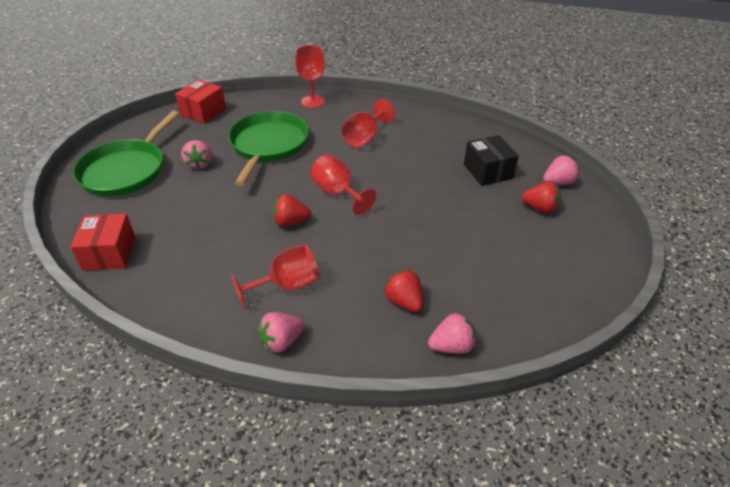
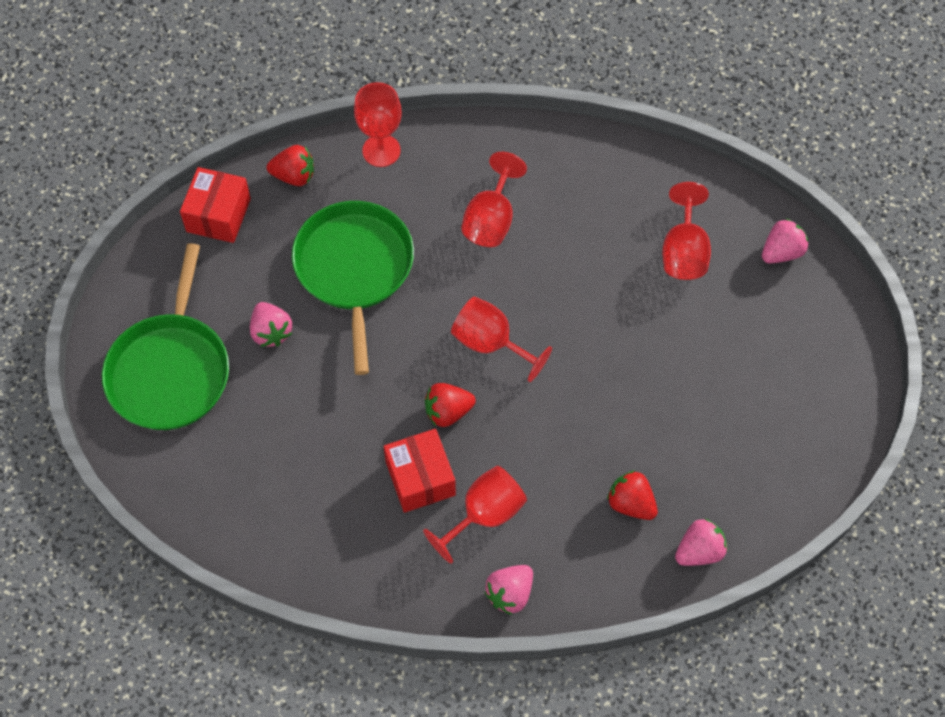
camera: 15 degrees left, 20 degrees up
red box [70,213,136,271] -> red box moved to [384,429,456,513]
black box [464,135,519,186] -> red goblet [662,182,711,280]
red strawberry [522,181,561,213] -> red strawberry moved to [267,145,314,186]

